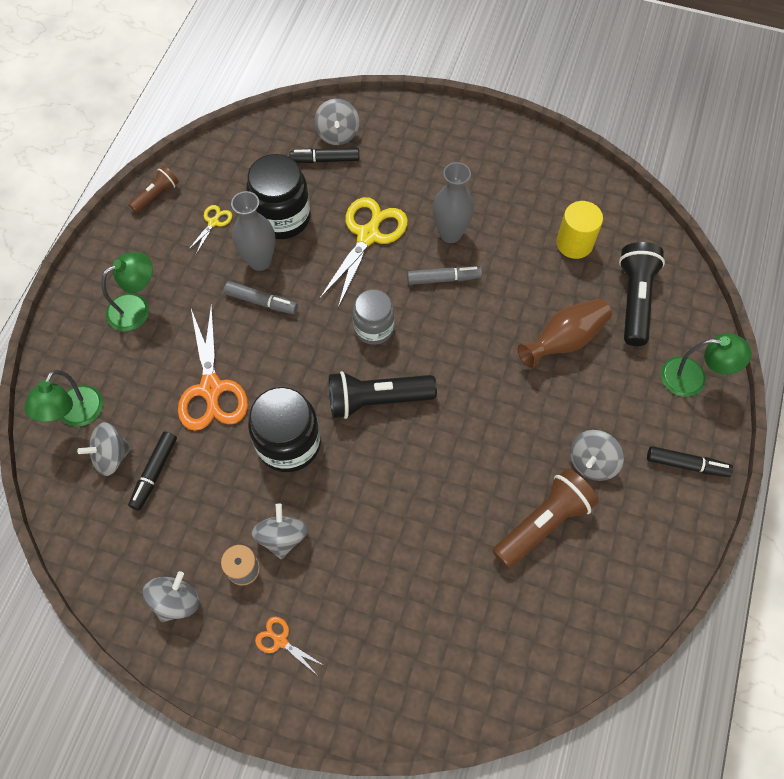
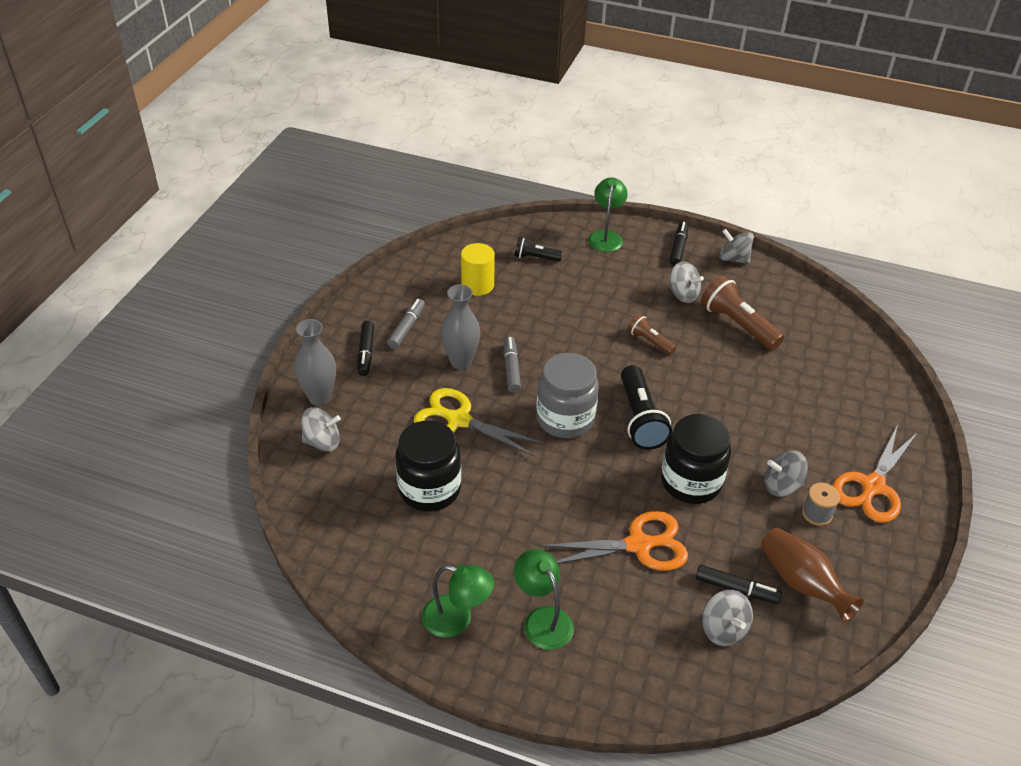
camera: 90 degrees left, 20 degrees down
green lamp [24,370,103,427] -> green lamp moved to [422,565,494,638]
brown flashlight [129,166,179,213] -> brown flashlight moved to [628,314,676,355]
grey spinning top [143,571,200,622] -> grey spinning top moved to [719,229,754,264]
yellow scissors [188,205,232,254] -> none
grey marker [224,281,298,314] -> grey marker moved to [387,299,425,349]
grey vase [231,191,275,271] -> grey vase moved to [294,319,336,406]
orange scissors [255,617,325,675] -> orange scissors [832,425,918,523], size x2.15
black marker [289,147,360,163] -> black marker moved to [358,321,374,376]
grey jar [353,289,394,345] -> grey jar [536,353,599,438], size x1.52
brown vase [518,298,612,369] -> brown vase moved to [761,528,864,622]
black flashlight [619,242,665,346] -> black flashlight [514,237,562,261], size x0.56

